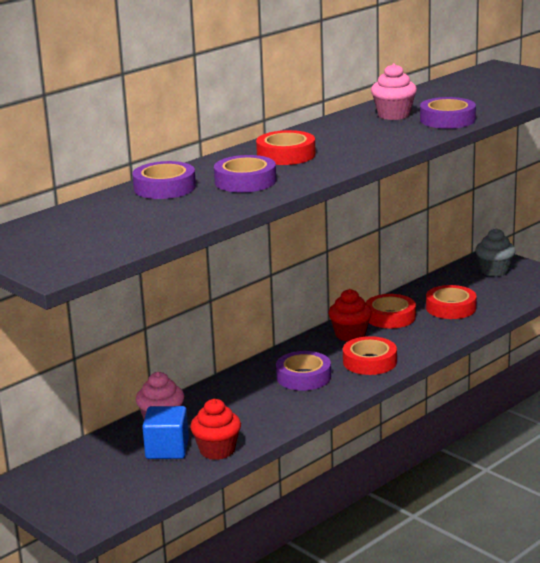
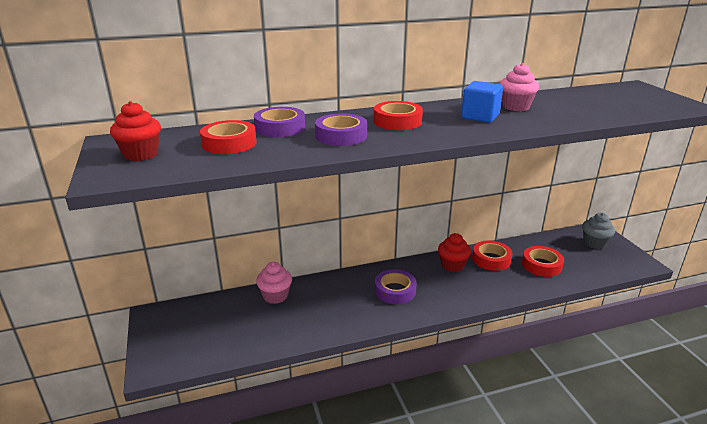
camera: 25 degrees right, 5 degrees up
blue cube [142,406,189,459] -> blue cube moved to [461,81,503,123]
red cupcake [190,399,241,460] -> red cupcake moved to [110,101,161,161]
red tape [343,336,397,375] -> red tape moved to [200,120,257,154]
purple tape [420,97,476,129] -> none

